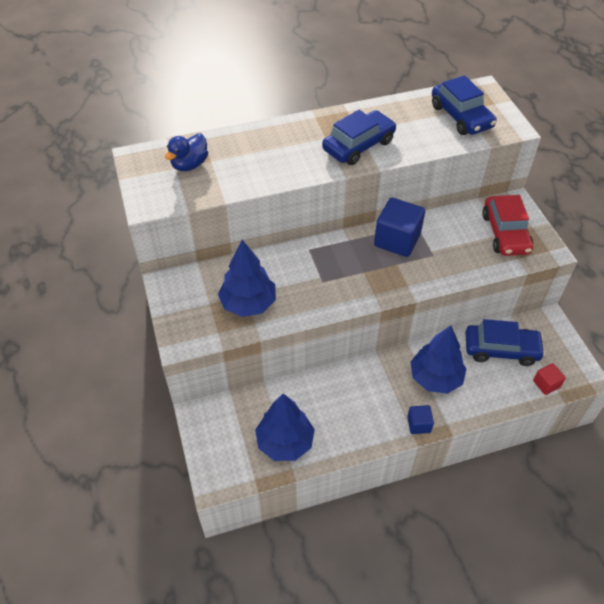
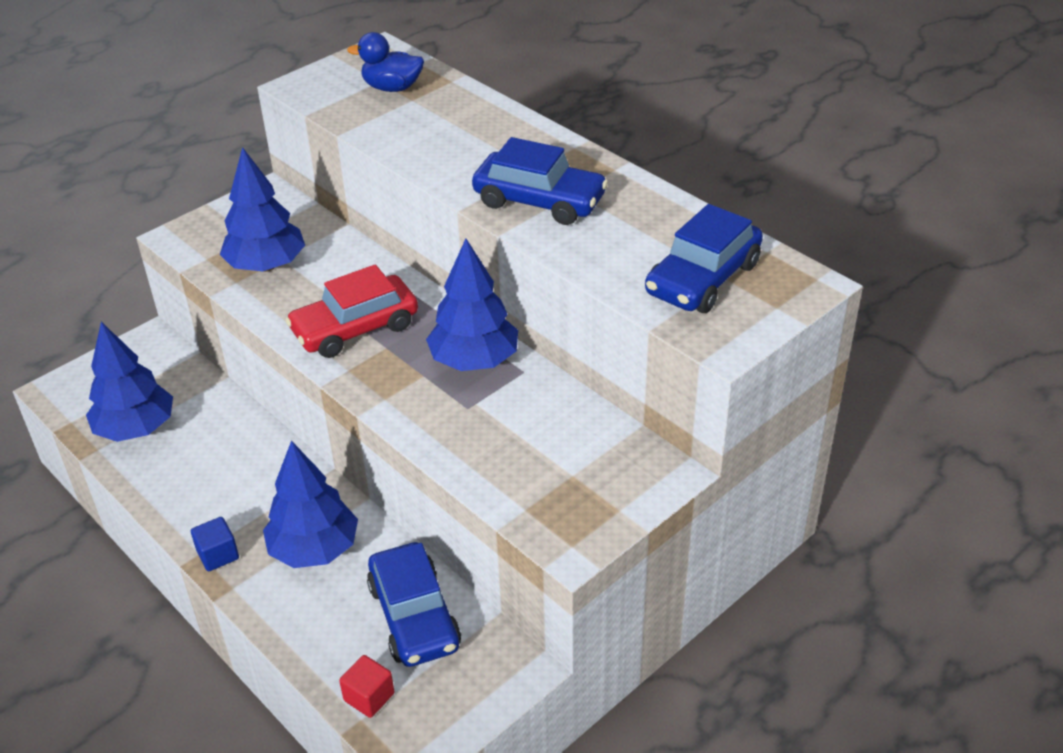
camera: 65 degrees right, 10 degrees down
blue cube [374,198,425,257] -> blue tree [426,239,518,371]
red car [482,195,533,256] -> red car moved to [285,265,418,358]

